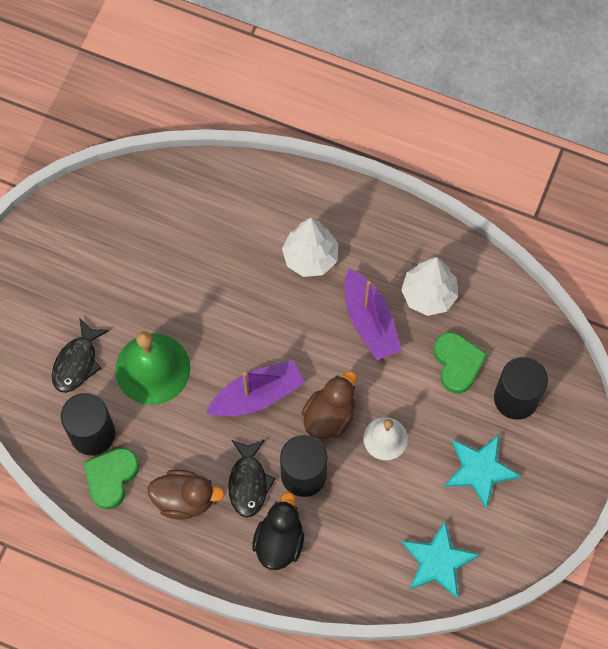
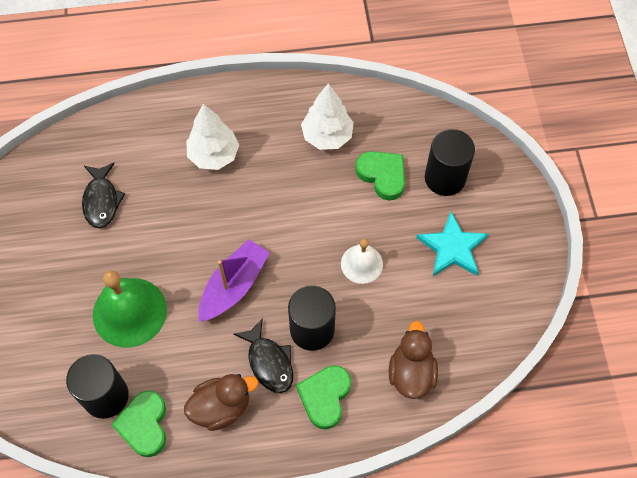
camera: 30 degrees left, 5 degrees down
black fish [52,318,109,393] -> black fish moved to [82,163,125,228]
black duck [252,492,304,570] -> green heart [296,365,351,429]
brown duck [302,371,357,439] -> brown duck moved to [389,321,438,399]
purple boat [345,269,401,360] -> none
turquoise star [402,521,480,599] -> none

